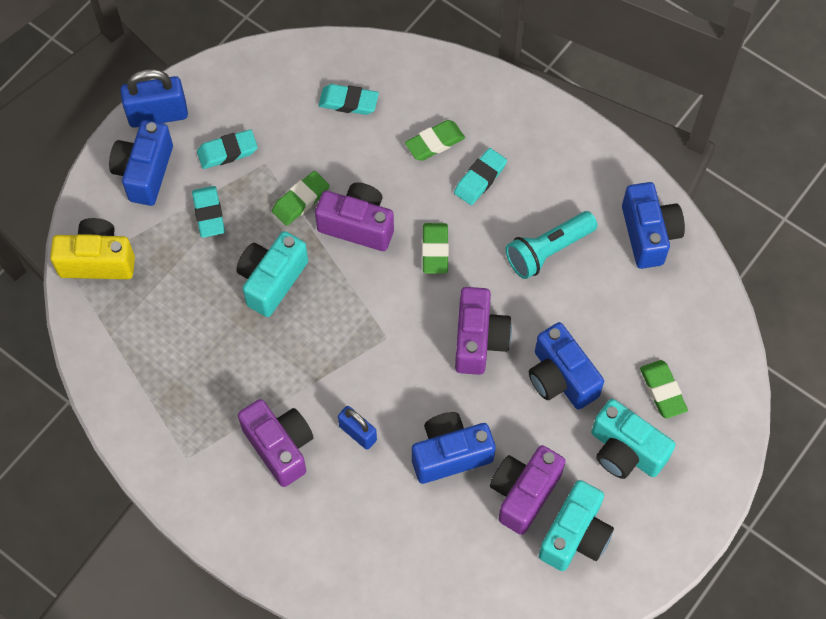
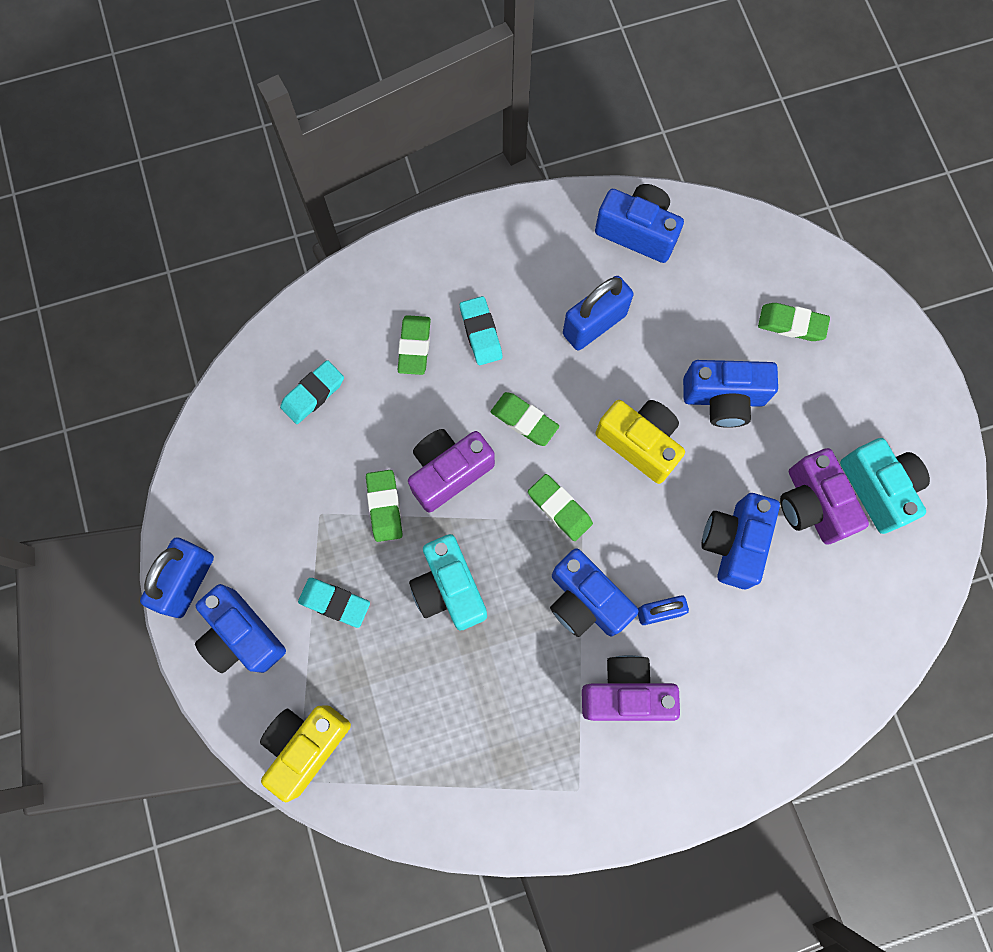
camera: 55 degrees left, 10 degrees up
turquoise eraser [197,130,258,169] -> none
purple camera [455,287,512,375] -> yellow camera [595,400,685,484]
turquoise flashlight [505,211,597,279] -> blue padlock [563,276,634,350]
turquoise camera [591,399,675,479] -> none
none -> green eraser [528,474,593,541]
none -> blue camera [550,549,639,637]

